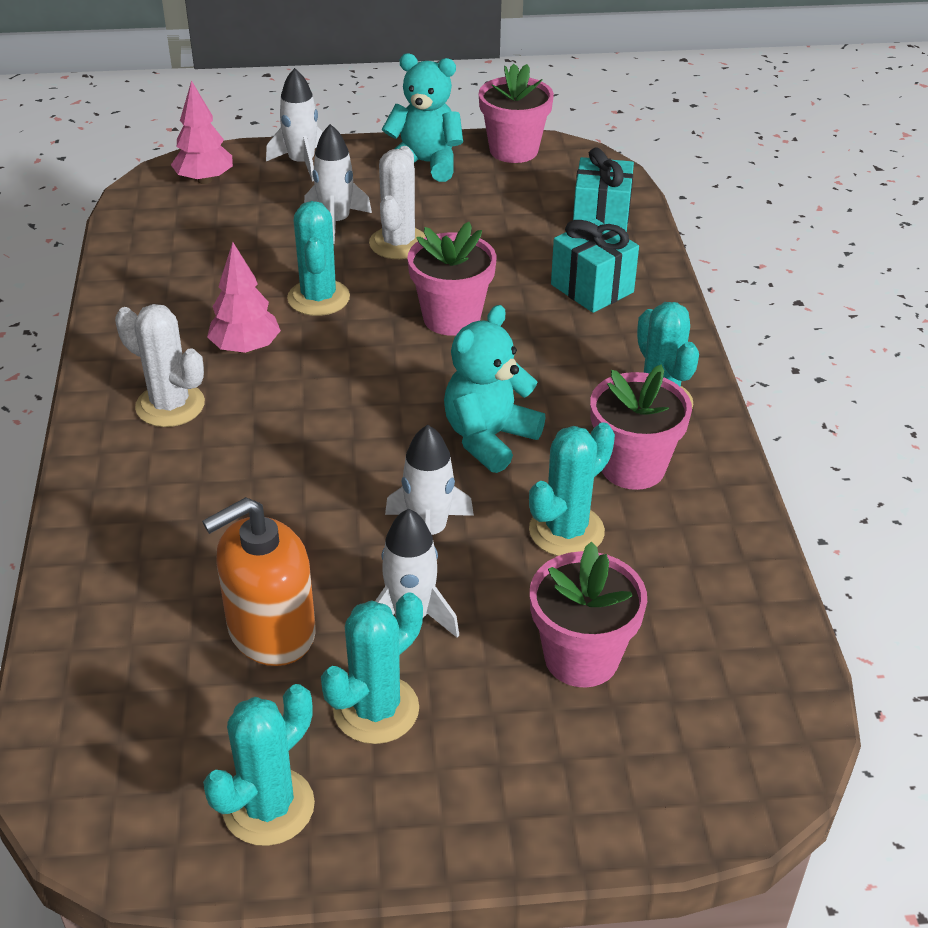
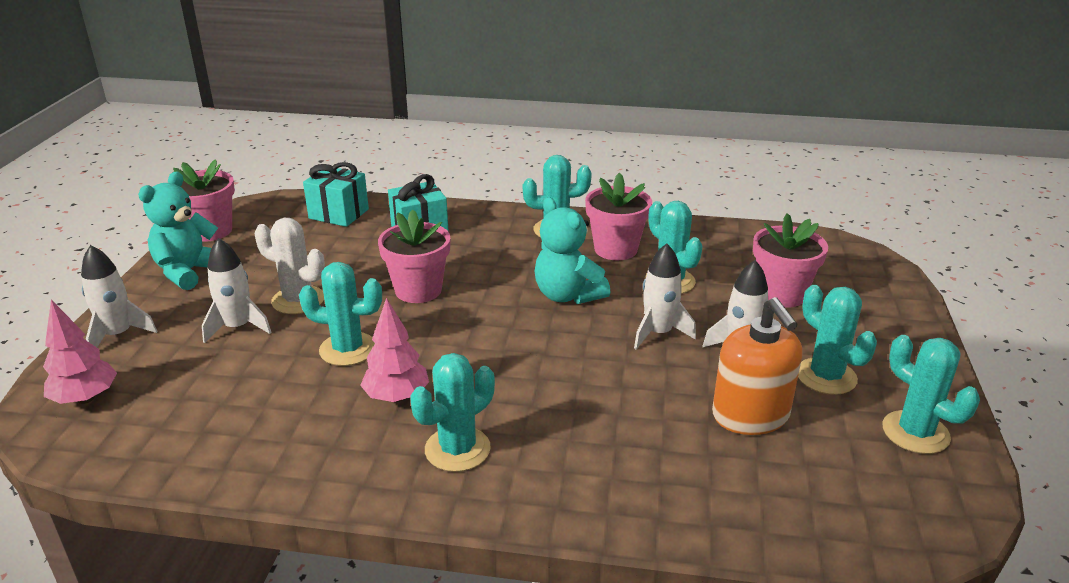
camera: 75 degrees left, 10 degrees down
white cactus [115,304,205,427] -> turquoise cactus [410,353,495,472]

